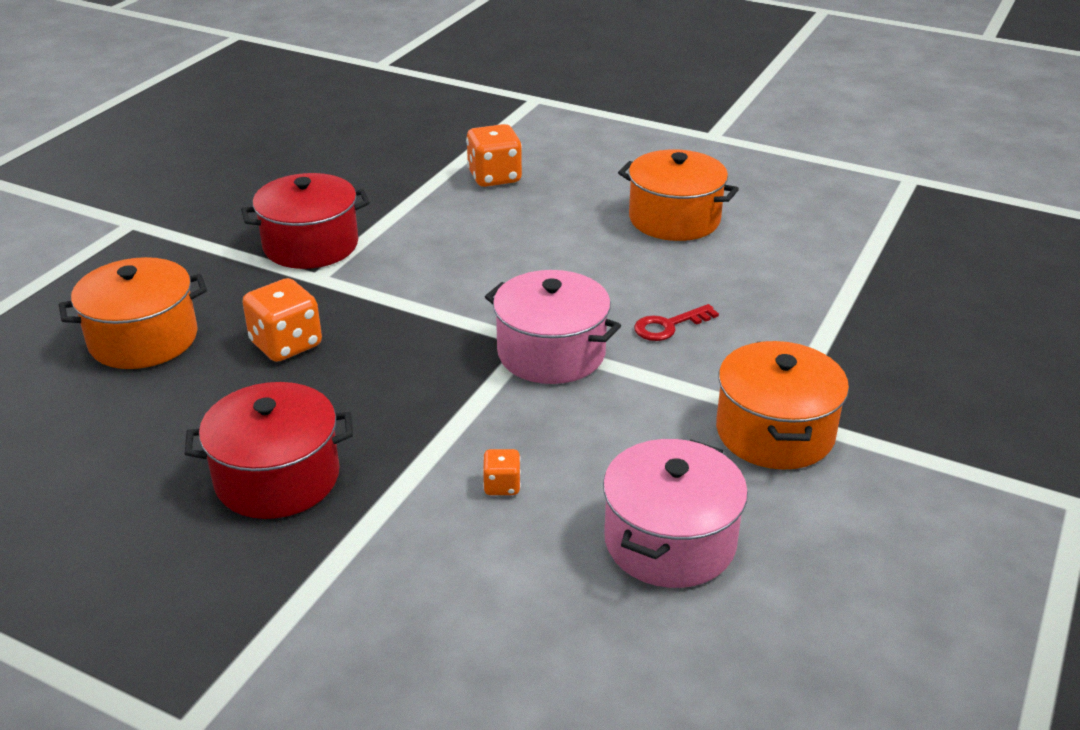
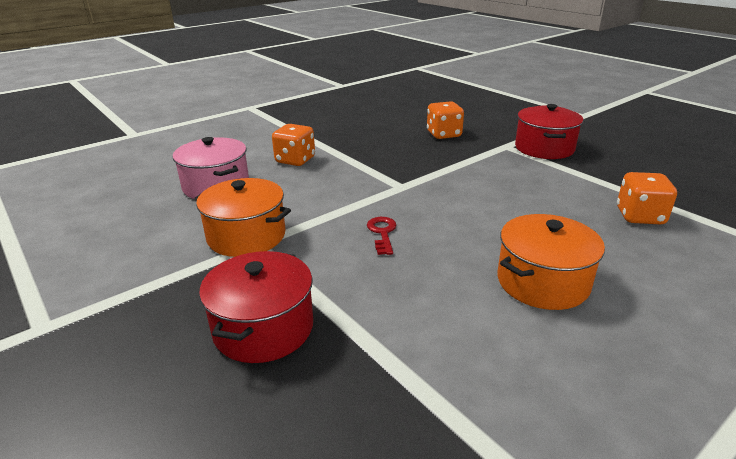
camera: 115 degrees right, 5 degrees down
orange pot [59,257,207,369] -> none
red pot [185,382,353,519] -> red pot moved to [199,251,313,363]
orange dice [483,449,521,495] -> orange dice [272,124,315,166], size x1.90
pink pot [485,270,621,384] -> none

